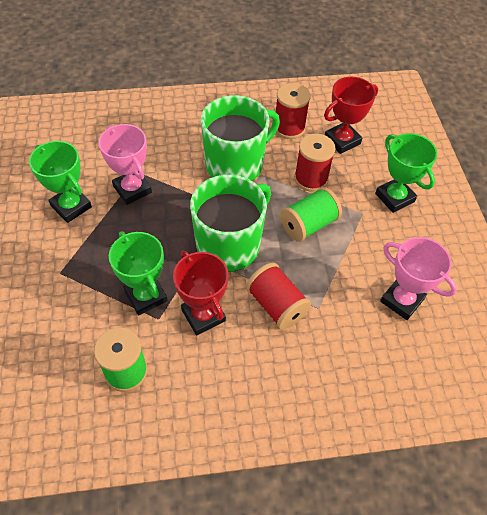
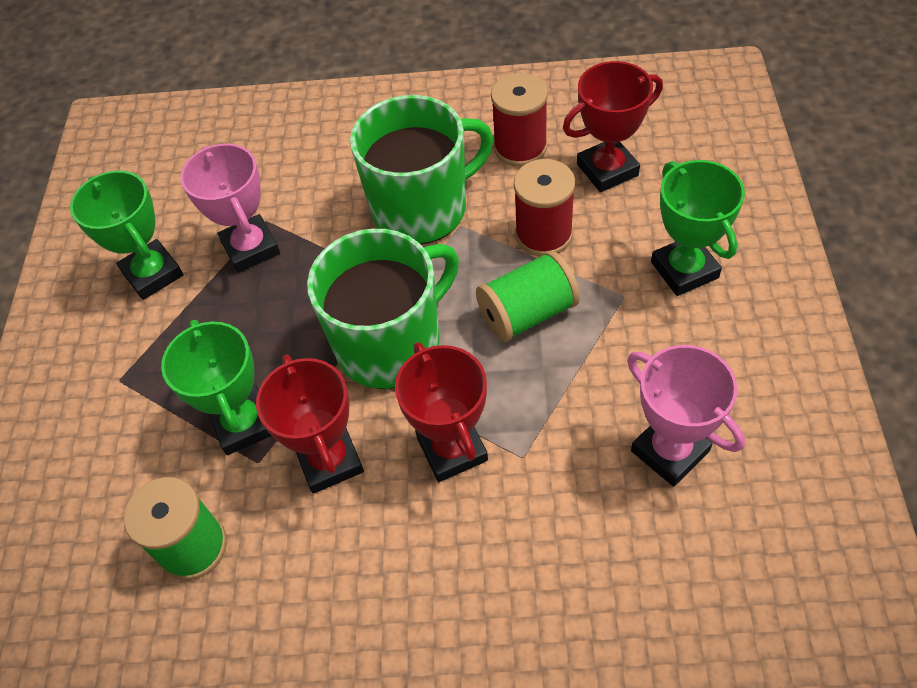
camera: 15 degrees right, 0 degrees up
red spool [246,263,311,330] -> red trophy [395,342,488,482]

